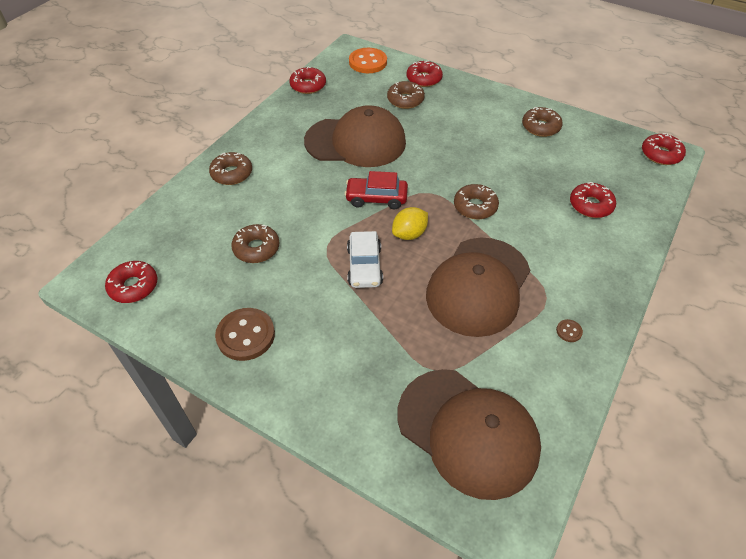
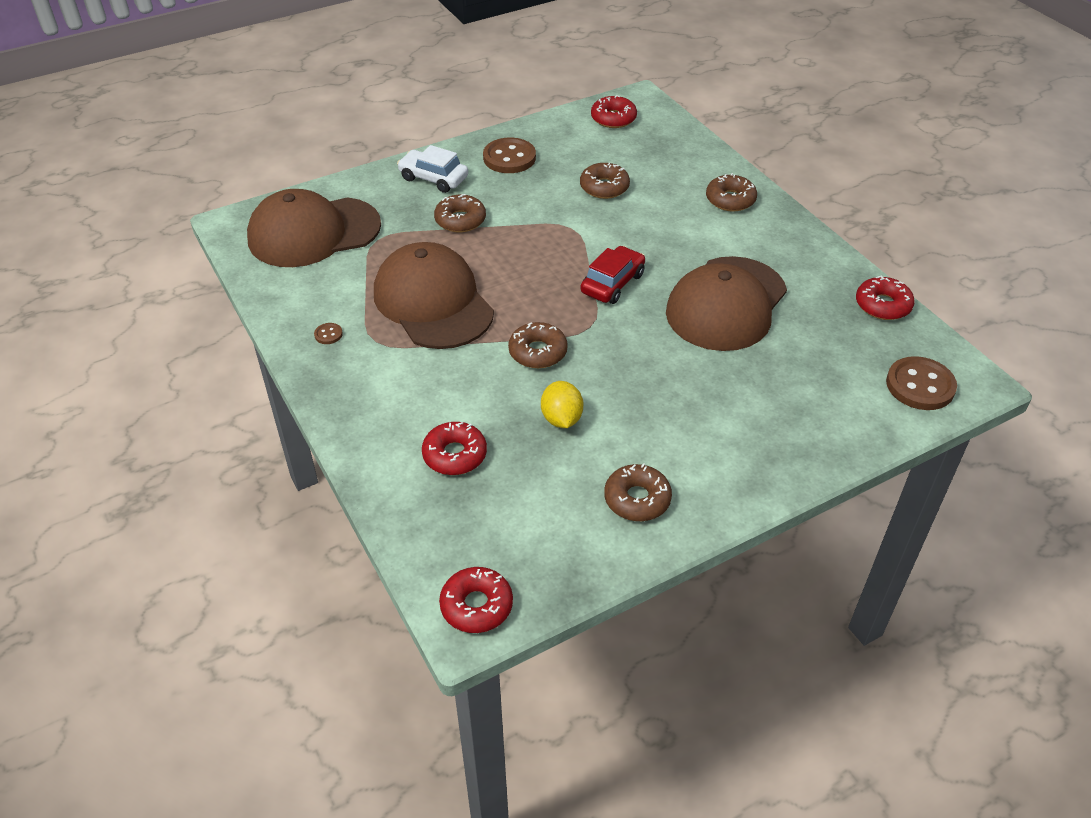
camera: 120 degrees right, 5 degrees down
white car [347,231,383,288] -> white car moved to [397,145,468,193]
orange button [349,48,387,73] -> brown button [886,356,957,410]
brown donut [387,81,425,109] -> brown donut moved to [434,194,486,233]
yellow lemon [392,207,428,240] -> yellow lemon moved to [541,381,583,428]
red donut [407,61,443,87] -> none

